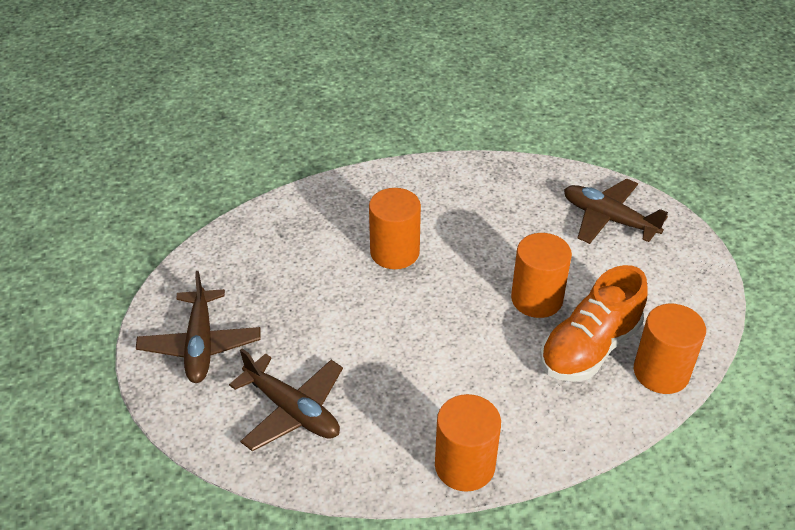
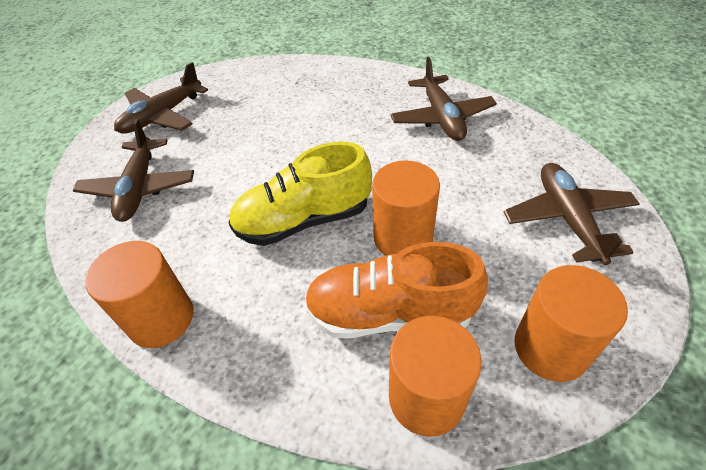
camera: 50 degrees right, 5 degrees up
orange cylinder [369,188,421,269] -> orange cylinder moved to [515,265,628,382]
none -> yellow shoe [229,142,372,246]
none -> brown plane [390,57,497,141]

